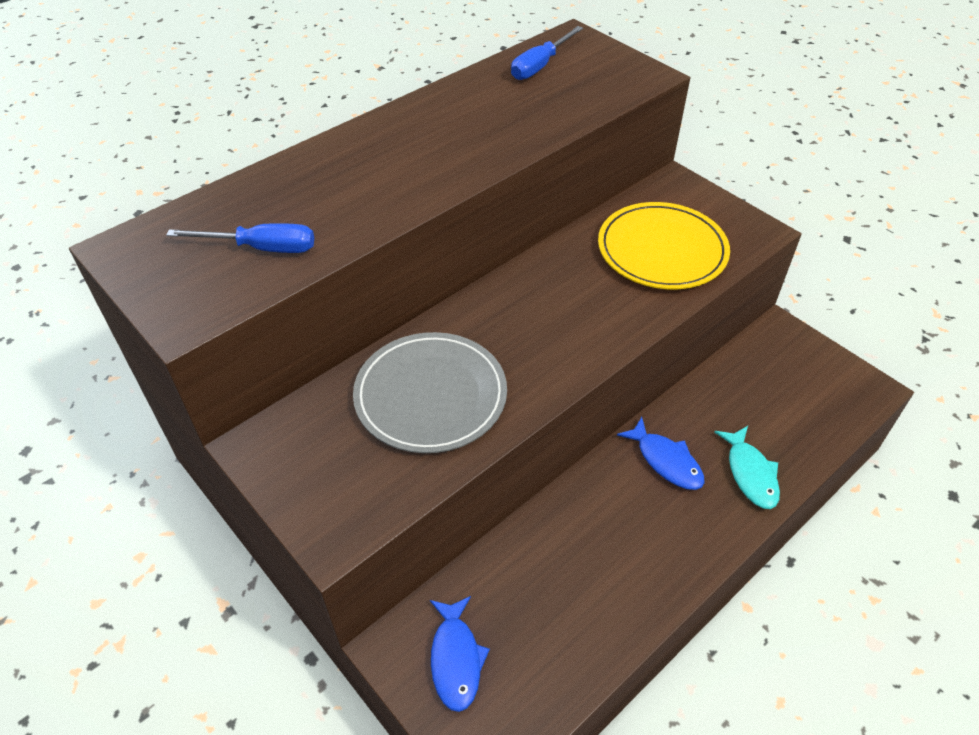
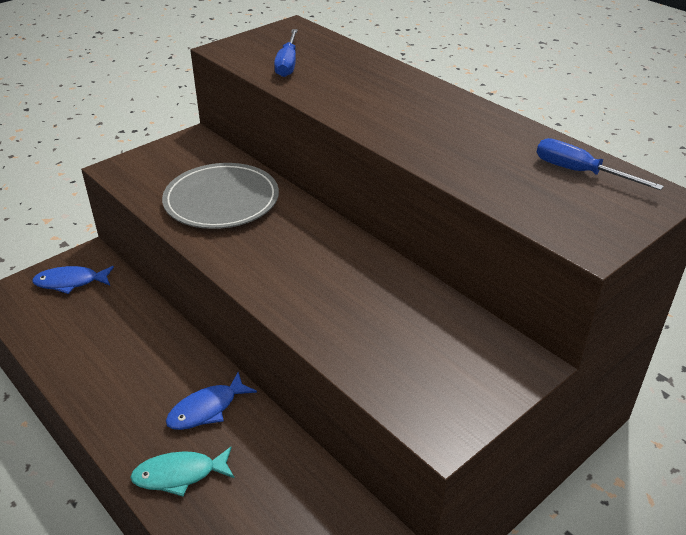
camera: 90 degrees right, 10 degrees down
yellow plate [598,202,730,289] -> none

